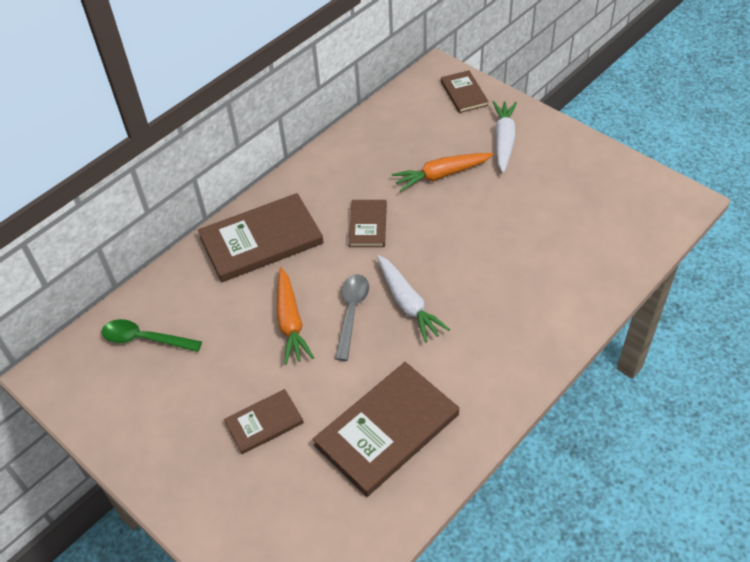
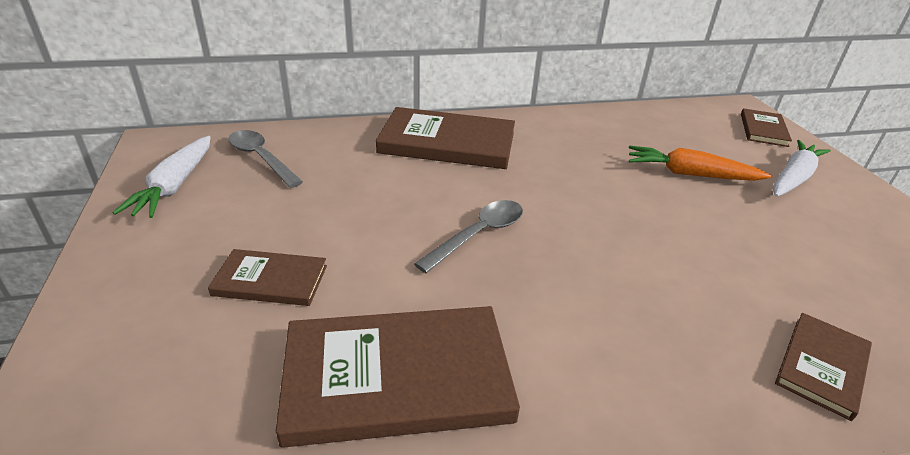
camera: 30 degrees right, 15 degrees down
green spoon [102,319,202,352] -> grey spoon [228,130,303,188]
orange carrot [276,267,314,365] -> none
brown book [349,200,387,247] -> brown book moved to [775,313,872,421]
white carrot [377,255,450,343] -> white carrot moved to [113,136,211,218]

